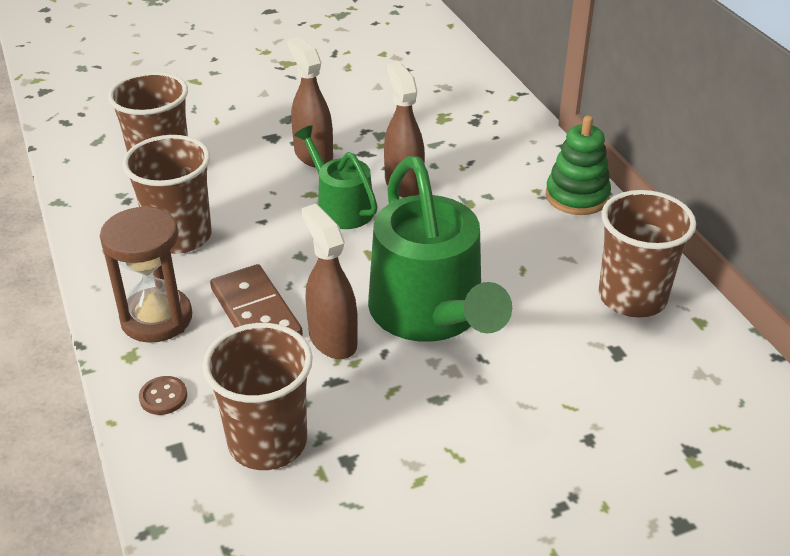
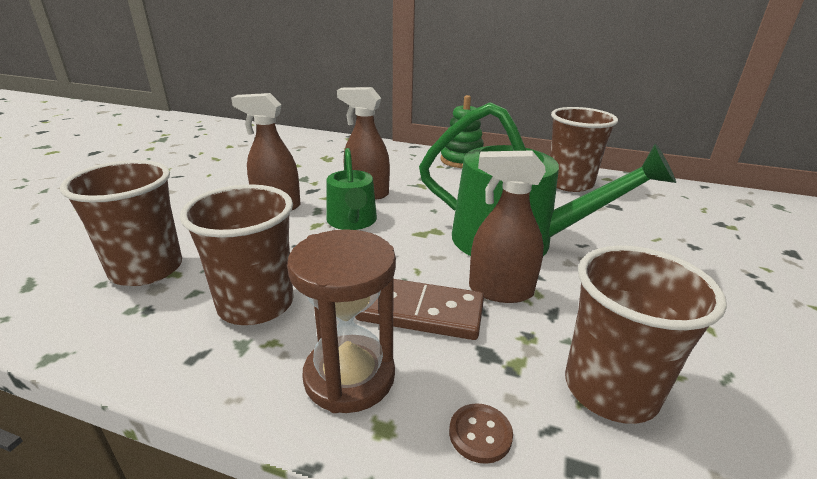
camera: 50 degrees left, 10 degrees down
green watering can [294,125,378,229] -> green watering can turned 105 degrees counterclockwise [326,148,377,230]

